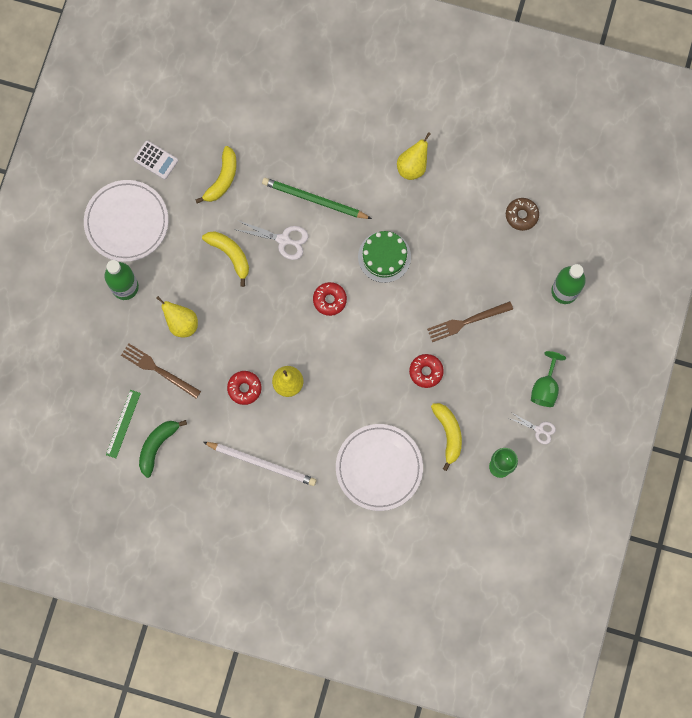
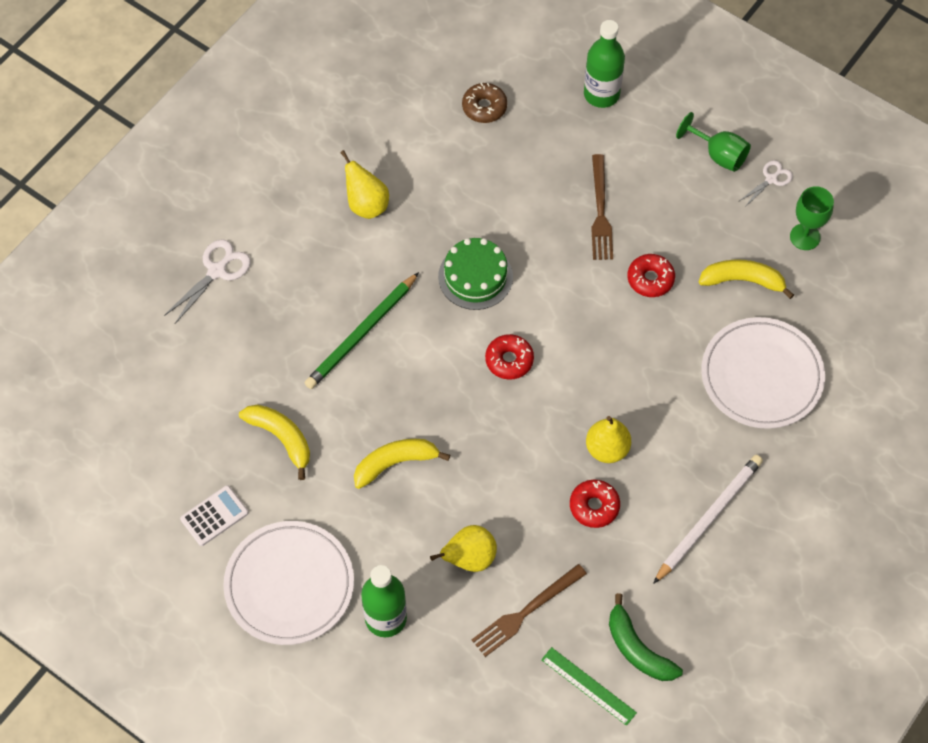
camera: 70 degrees left, 15 degrees down
white scissors [234,220,308,260] -> white scissors moved to [164,239,251,324]

